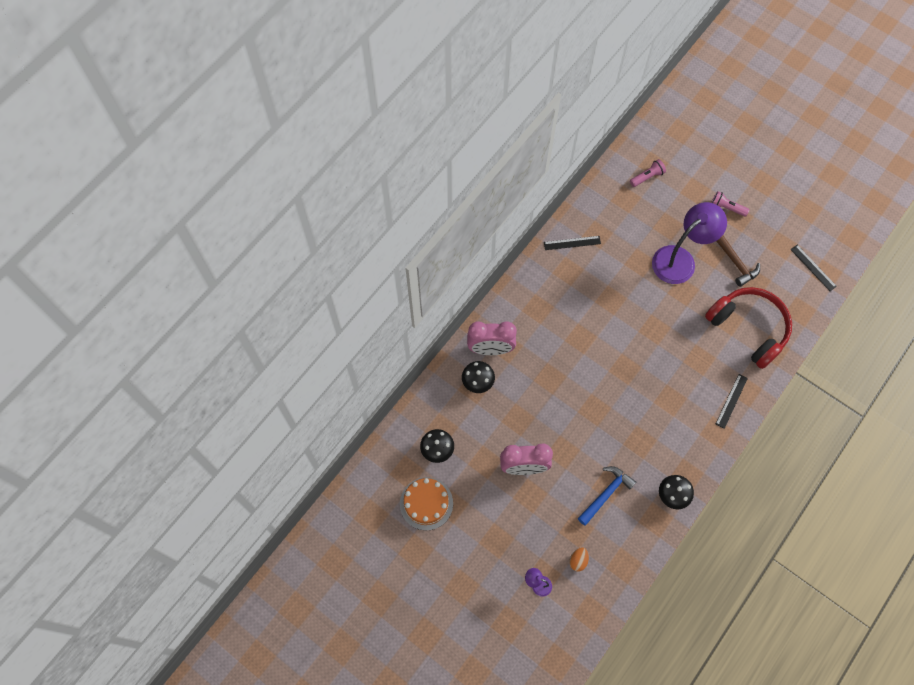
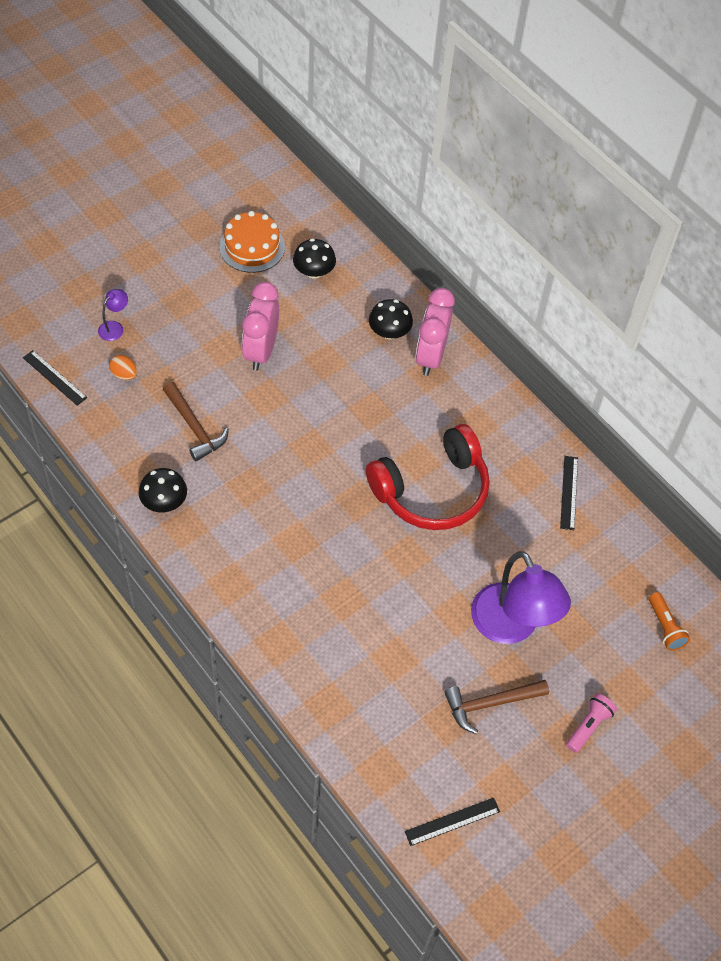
camera: 100 degrees right, 10 degrees down
blue hammer [578,466,636,526] -> brown hammer [163,382,229,461]
pink flashlight [630,159,666,187] -> orange flashlight [649,592,690,651]
red headphones [705,287,792,369] -> red headphones moved to [366,424,490,530]
black ruler [716,374,748,429] -> black ruler moved to [23,350,87,406]

